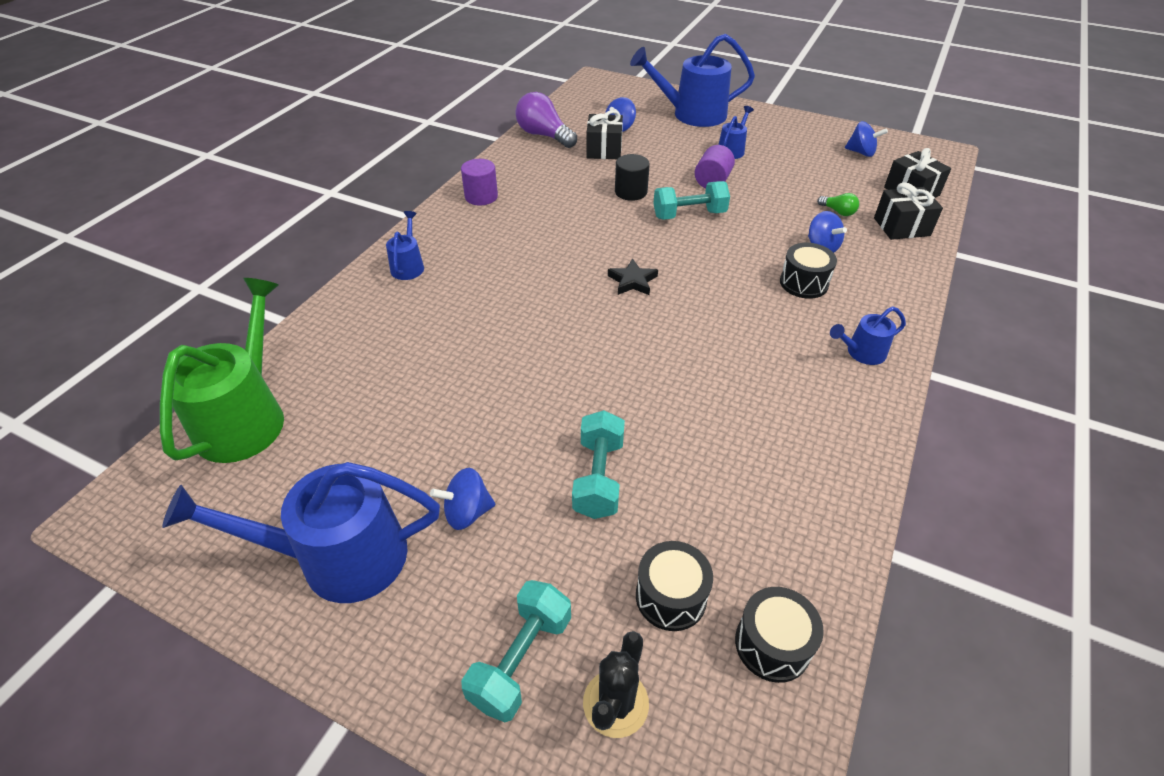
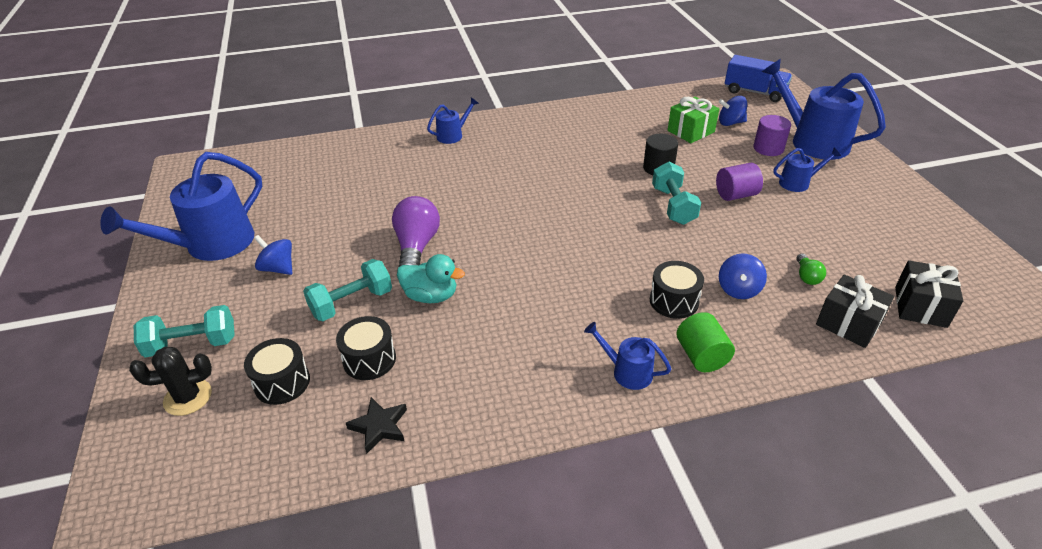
camera: 50 degrees right, 5 degrees down
green watering can [160,278,284,463] -> none
blue watering can [162,462,440,603] -> blue watering can turned 90 degrees counterclockwise [100,152,262,261]
purple cylinder [461,159,498,205] -> purple cylinder moved to [753,115,791,156]
purple light bulb [515,92,577,148] -> purple light bulb moved to [392,196,440,267]
black gift [586,110,623,159] -> green gift [668,97,719,143]
black star [608,258,658,295] -> black star moved to [346,397,407,454]
turquoise dumbbell [653,181,730,220] -> turquoise dumbbell turned 45 degrees clockwise [652,162,701,225]
black drum [735,587,824,683] -> black drum moved to [336,316,396,380]
blue spinning top [845,121,888,157] -> none
none -> turquoise duck [397,254,465,303]
none -> green cylinder [676,312,735,372]
none -> blue truck [725,55,792,102]

